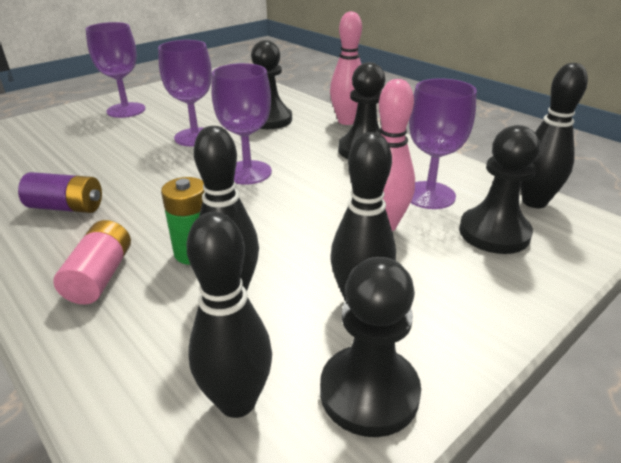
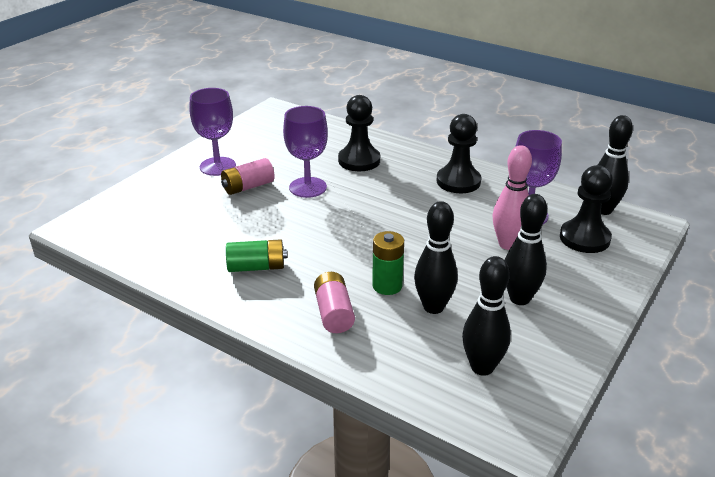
camera: 15 degrees left, 0 degrees up
purple battery [18,172,102,213] -> green battery [226,239,287,272]
purple goblet [211,63,272,185] -> none
black pawn [320,257,421,437] -> none
pink bowling pin [330,11,362,125] -> none
none -> pink battery [221,158,275,195]

